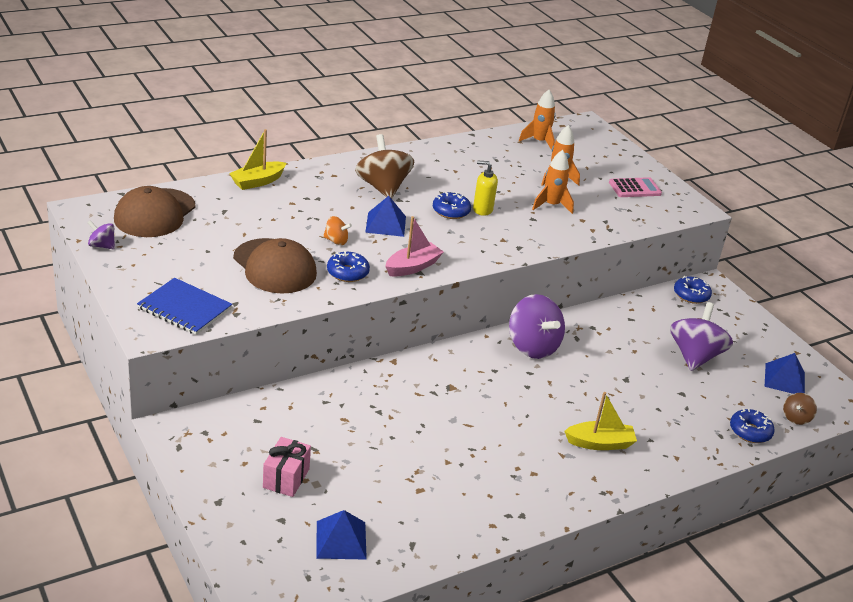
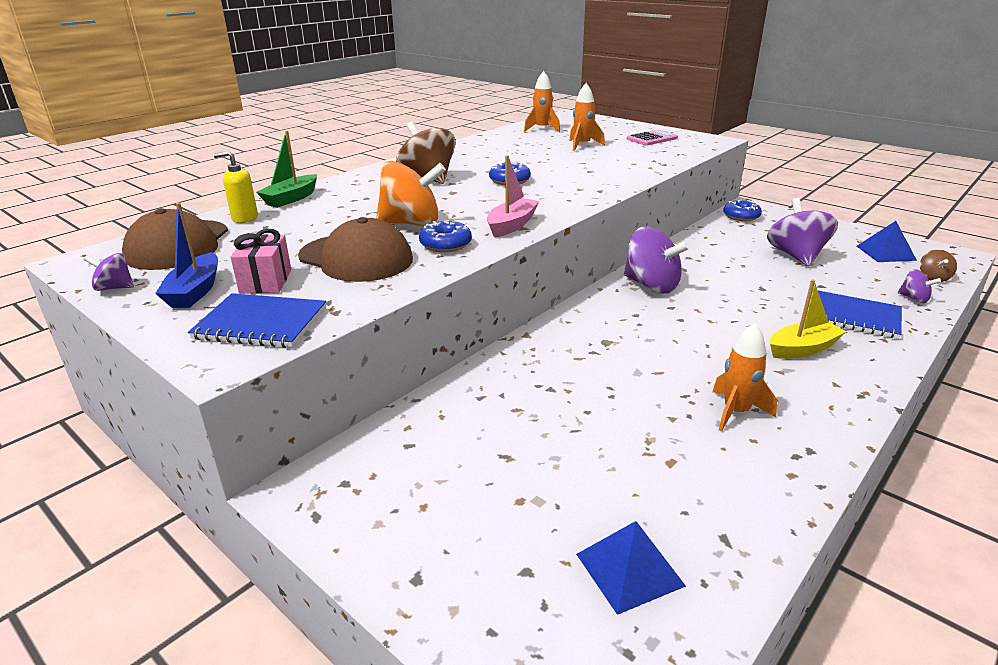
camera: 15 degrees left, 5 degrees down
yellow boat [229,129,286,190] -> green boat [257,131,317,208]
pink gift [263,437,311,497] -> pink gift moved to [231,229,291,294]
orange spinning top [323,216,352,245] -> orange spinning top [376,161,446,226], size x2.08
blue pyramid [365,196,406,237] -> none
yellow soap dispenser [473,160,498,216] -> yellow soap dispenser moved to [214,151,258,223]
orange rocket [532,150,574,214] -> orange rocket moved to [713,323,777,432]
blue donut [730,408,775,443] -> purple spinning top [898,269,941,303]
none -> blue boat [155,203,218,308]
none -> blue notebook [818,291,902,339]

